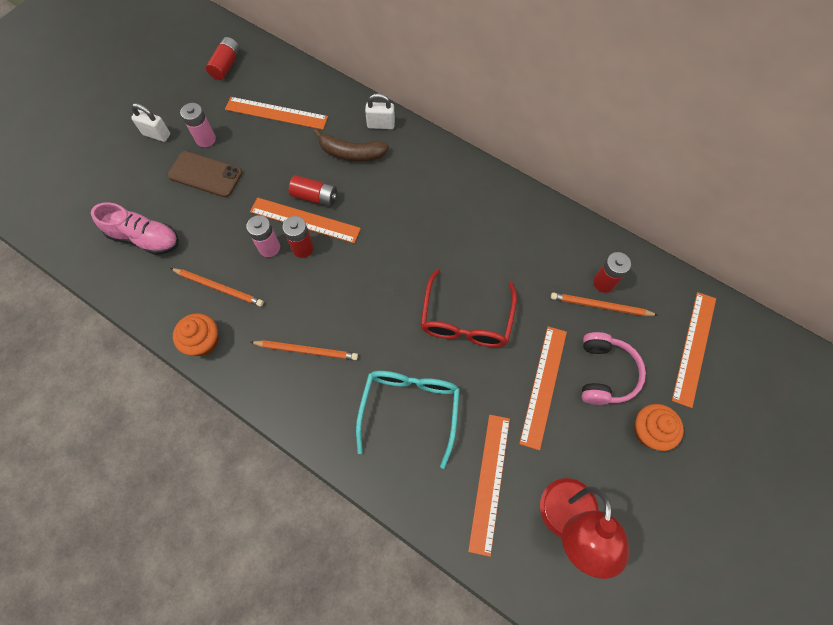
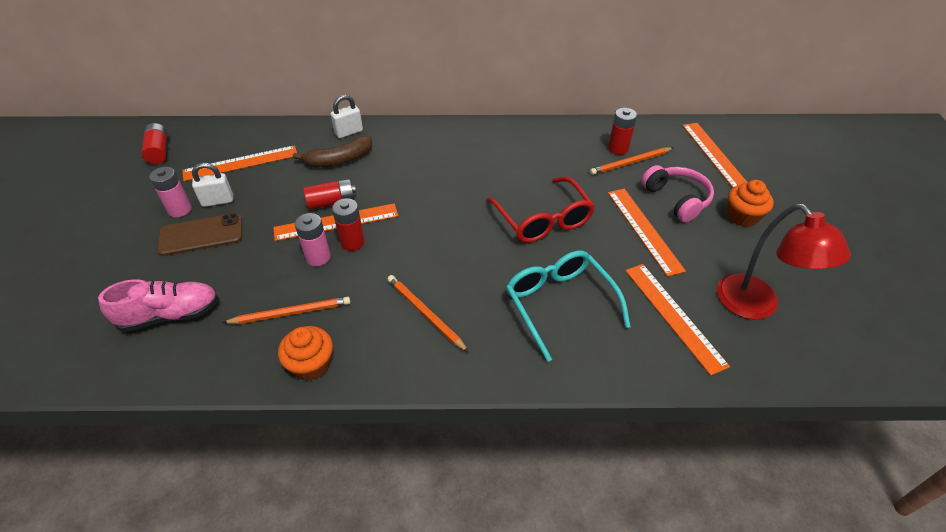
camera: 35 degrees left, 20 degrees down
white padlock [131,103,170,142] -> white padlock moved to [192,163,233,207]
orange pencil [250,340,358,360] -> orange pencil turned 105 degrees counterclockwise [387,275,469,352]

